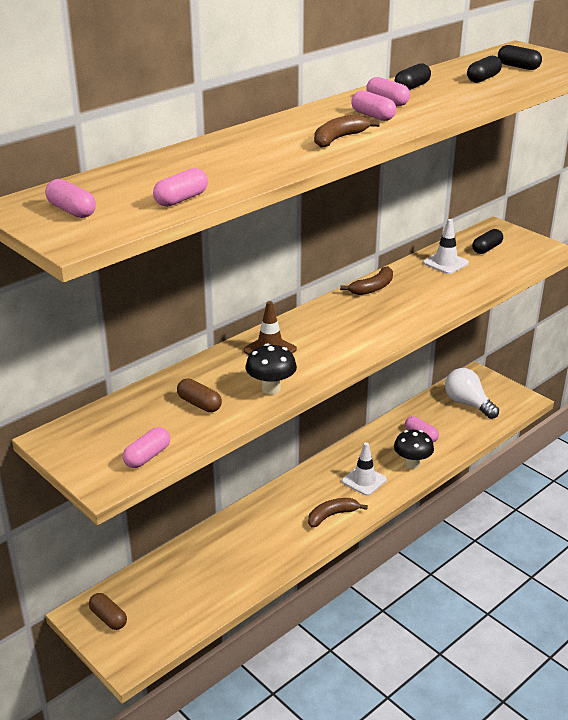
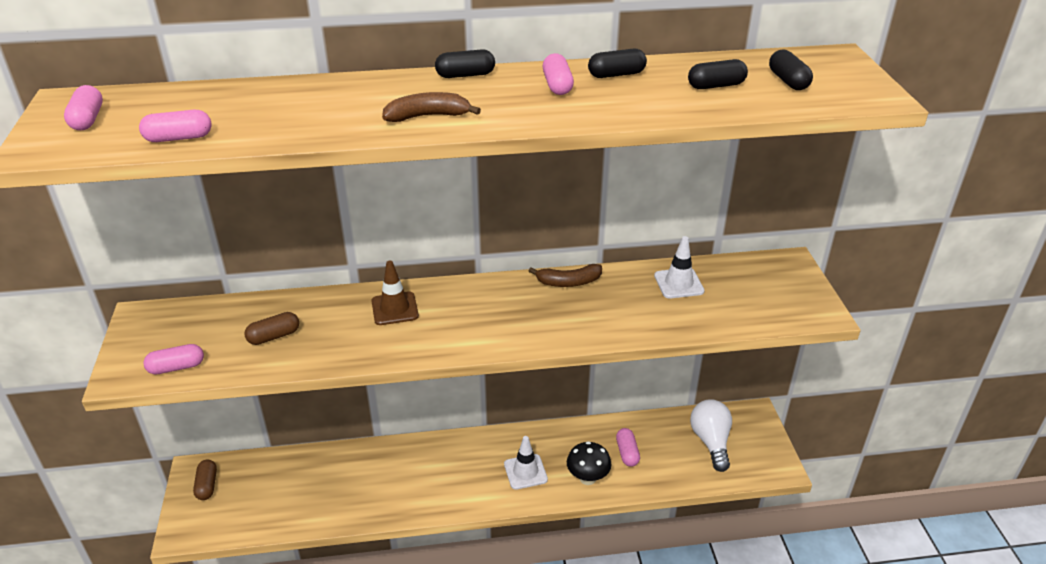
camera: 35 degrees right, 5 degrees up
brown capsule [177,379,222,412] -> brown capsule turned 75 degrees clockwise [244,312,299,345]
black mushroom [245,344,297,395] -> none
brown banana [308,498,368,528] -> none
pink capsule [351,90,396,121] -> none
black capsule [472,229,503,254] -> black capsule moved to [435,49,495,78]

